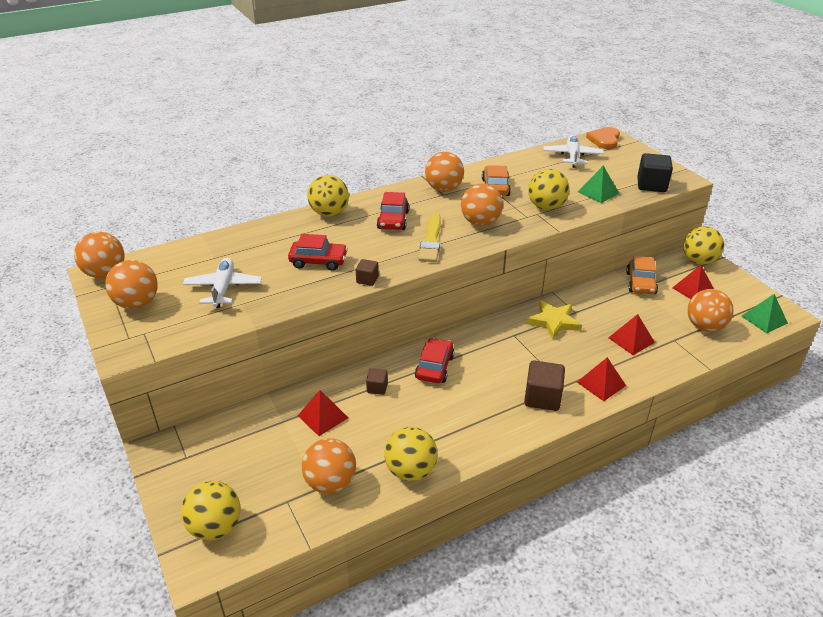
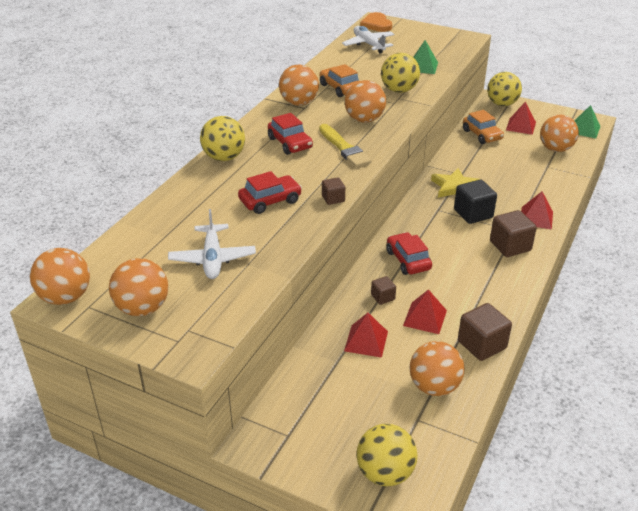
camera: 35 degrees left, 0 degrees up
white plane [183,258,262,308] -> white plane turned 150 degrees counterclockwise [168,209,256,279]
yellow ball [384,427,438,481] -> brown cube [458,303,512,361]
red pyramid [608,314,655,355] -> red pyramid moved to [403,289,447,334]
black cube [637,153,673,192] -> black cube moved to [454,180,497,224]

